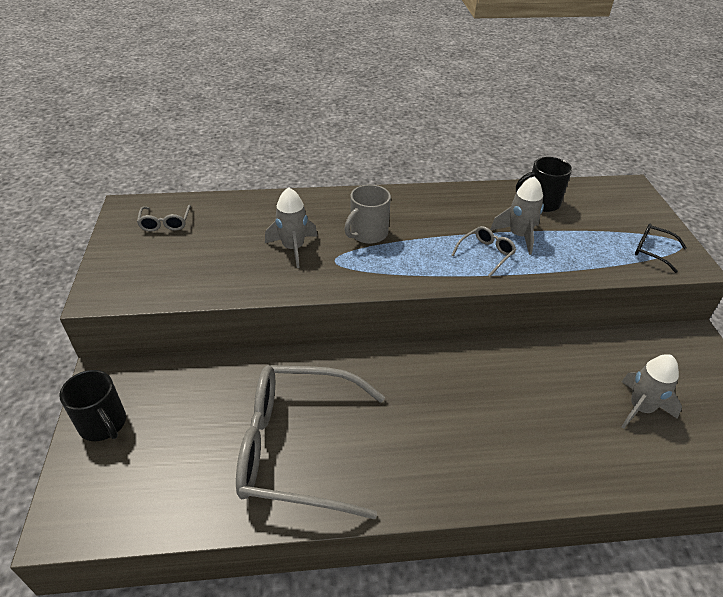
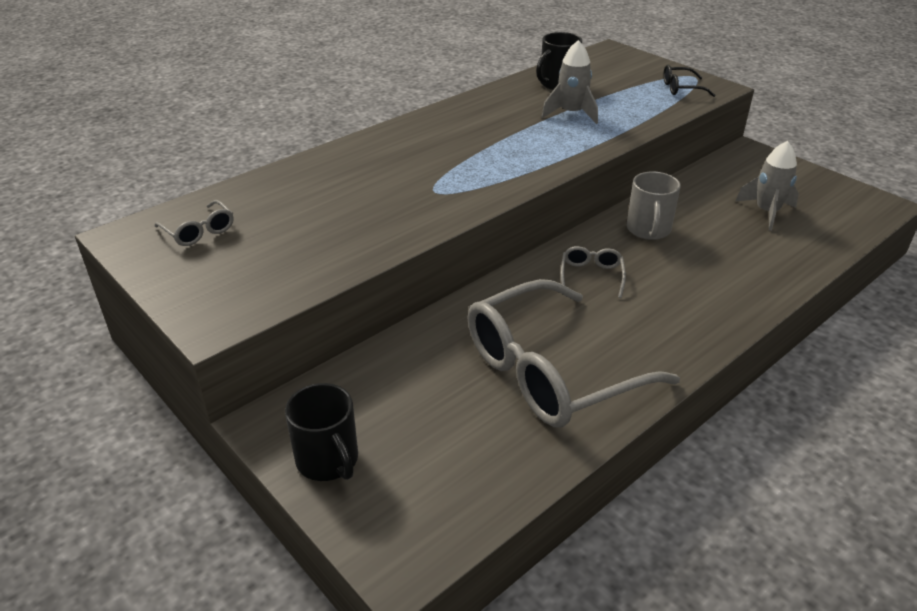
camera: 35 degrees left, 5 degrees down
black mug [59,370,126,441] -> black mug turned 45 degrees clockwise [285,383,358,481]
grey rocket [265,187,318,268] -> none
grey mug [344,185,391,244] -> grey mug moved to [627,172,680,240]
grey glasses [452,226,516,277] -> grey glasses moved to [561,246,626,298]

